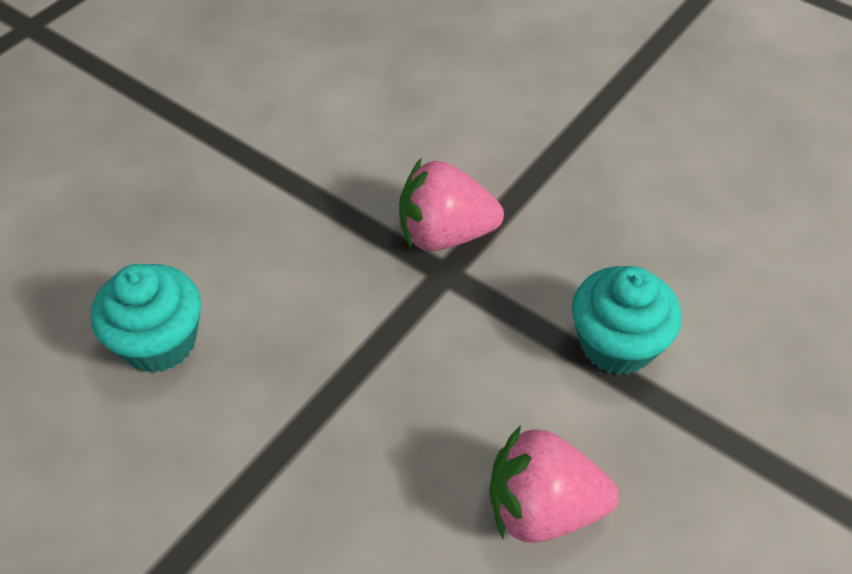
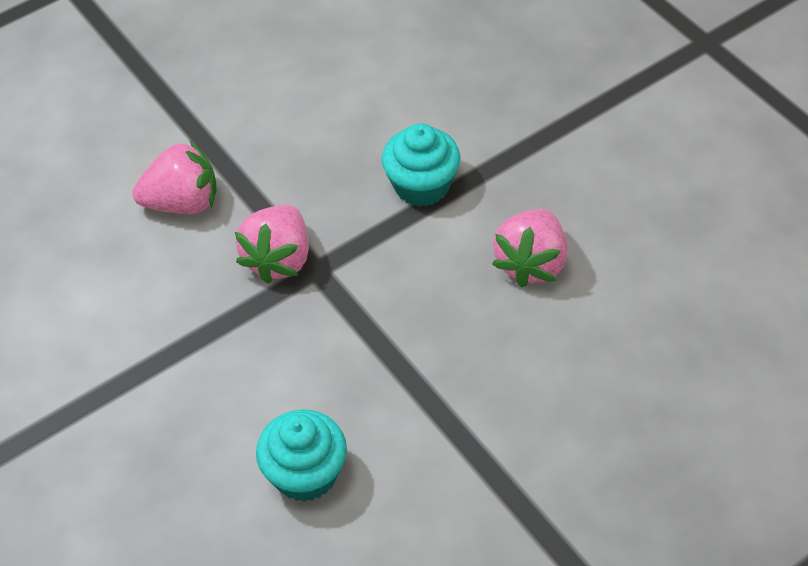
camera: 70 degrees left, 0 degrees up
none -> pink strawberry [132,140,217,214]

